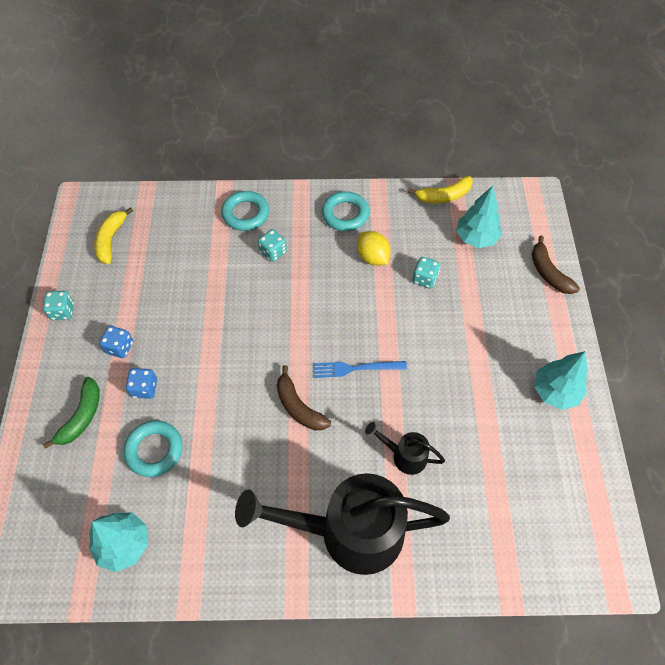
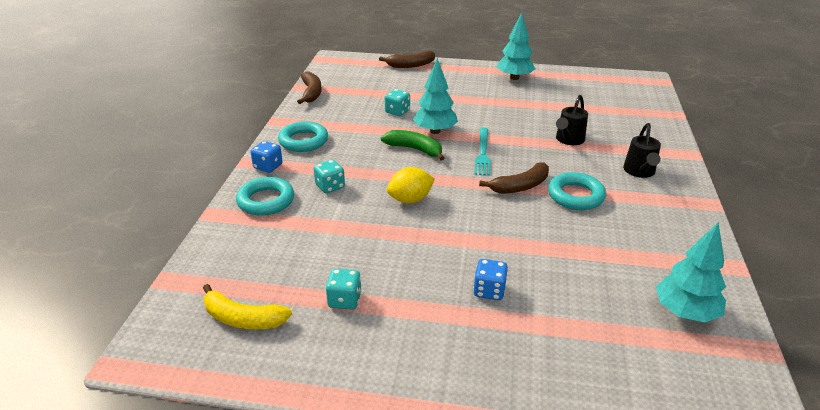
camera: 80 degrees left, 25 degrees down
turquoise dice [43,291,74,320] -> turquoise dice moved to [325,269,362,310]
green banana [43,377,100,449] -> green banana moved to [381,130,444,161]
blue dice [99,326,133,358] -> blue dice moved to [250,141,283,173]
turquoise ring [124,421,182,477] -> turquoise ring moved to [548,172,606,210]
black watering can [235,473,450,575] -> black watering can [623,123,661,178], size x0.44
blue fork [314,361,407,378] -> turquoise fork [475,128,490,176]
yellow lemon [357,231,390,265] -> yellow lemon moved to [387,167,435,203]
yellow banana [408,176,473,204] -> brown banana [297,72,322,104]
turquoise tree [456,186,502,248] -> turquoise tree moved to [413,58,458,134]

